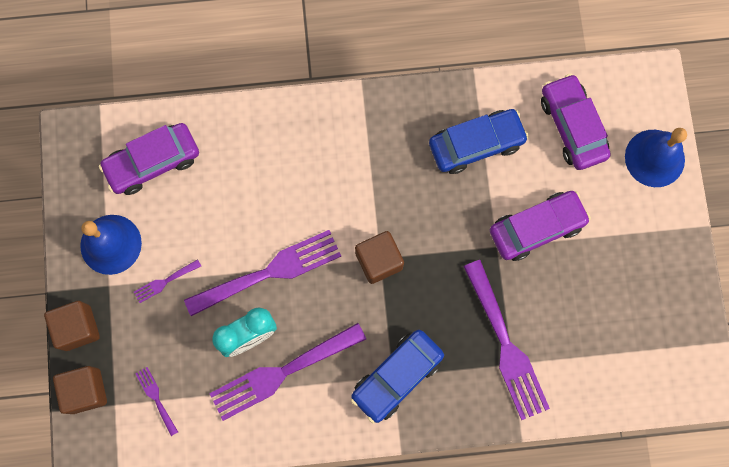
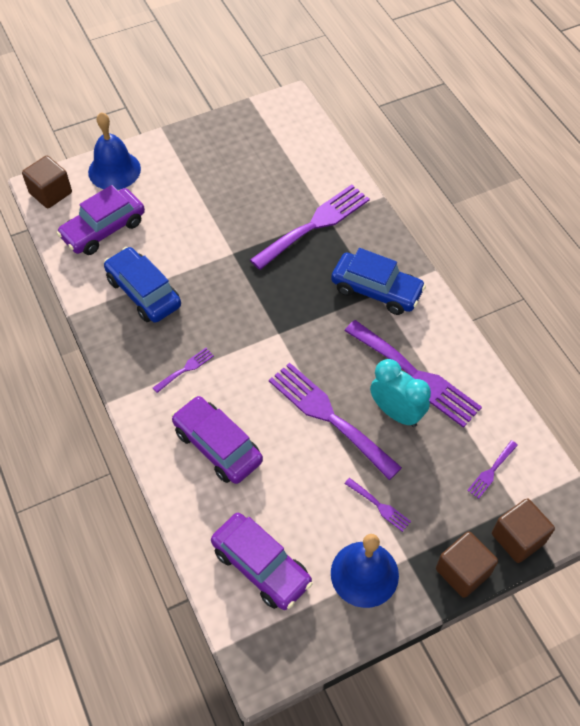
camera: 110 degrees left, 20 degrees down
brown cube [355,231,404,284] -> brown cube moved to [22,156,72,208]
purple car [490,191,591,261] -> purple car moved to [171,396,263,484]
none -> purple fork [153,348,214,393]

